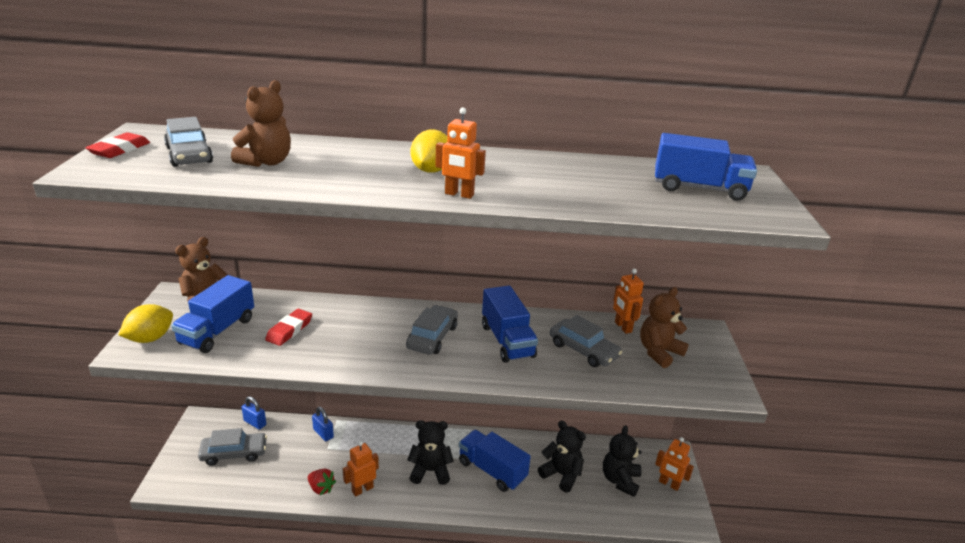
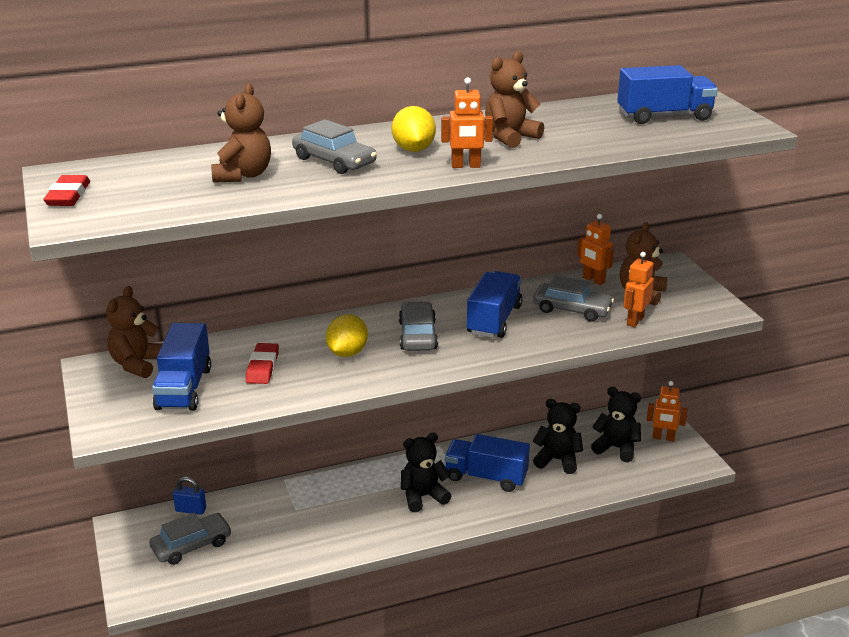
camera: 20 degrees left, 0 degrees up
yellow lemon [118,304,173,343] -> yellow lemon moved to [326,314,368,357]
grey car [164,117,213,167] -> grey car moved to [292,119,377,174]
red strawberry [308,469,336,495] -> none
blue padlock [312,407,334,441] -> none
orange robot [343,441,379,496] -> orange robot moved to [624,252,654,327]
blue truck [482,286,538,363] -> blue truck turned 120 degrees counterclockwise [467,271,522,338]
black teddy bear [603,425,642,497] -> black teddy bear turned 120 degrees clockwise [591,387,641,462]
none -> brown teddy bear [485,51,544,148]

